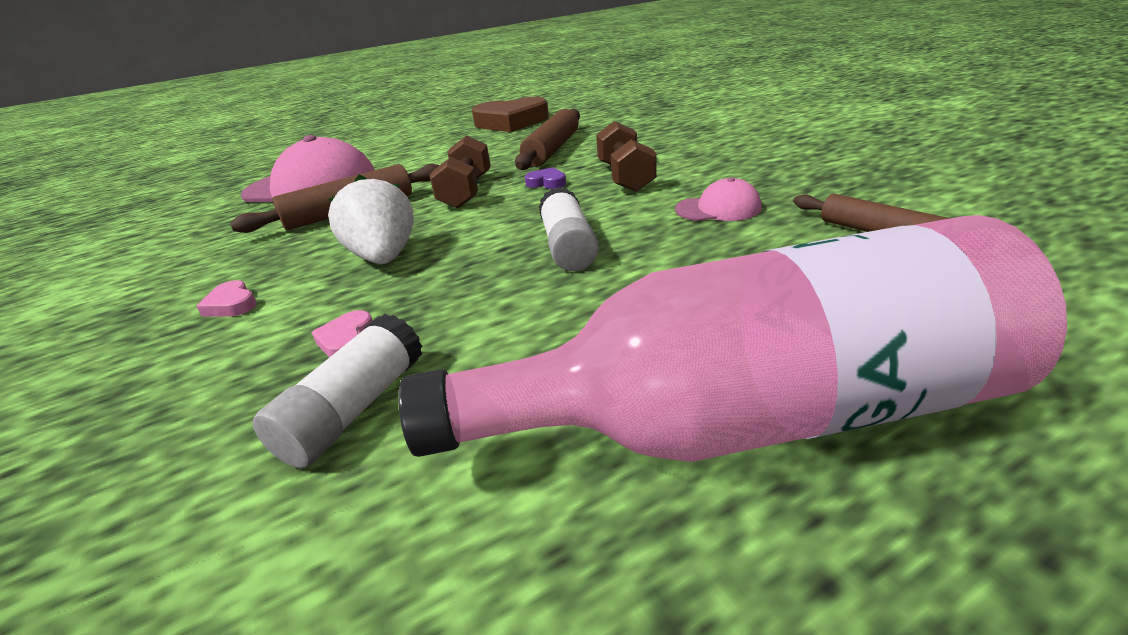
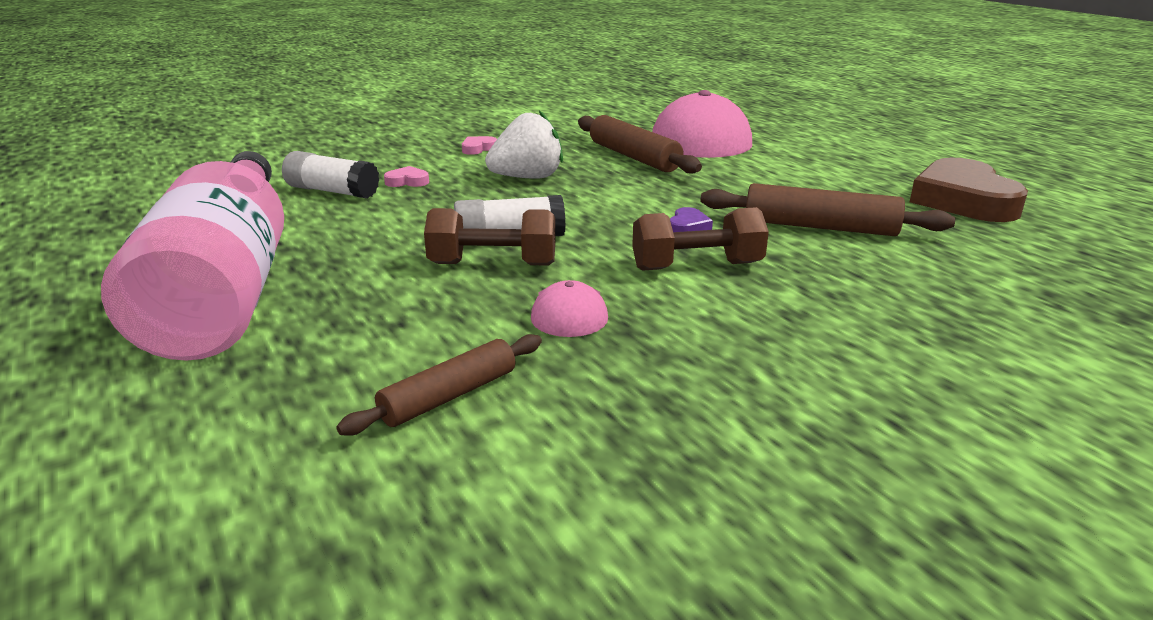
camera: 85 degrees right, 5 degrees down
brown dumbbell [429,135,491,209] -> brown dumbbell moved to [424,208,555,266]

